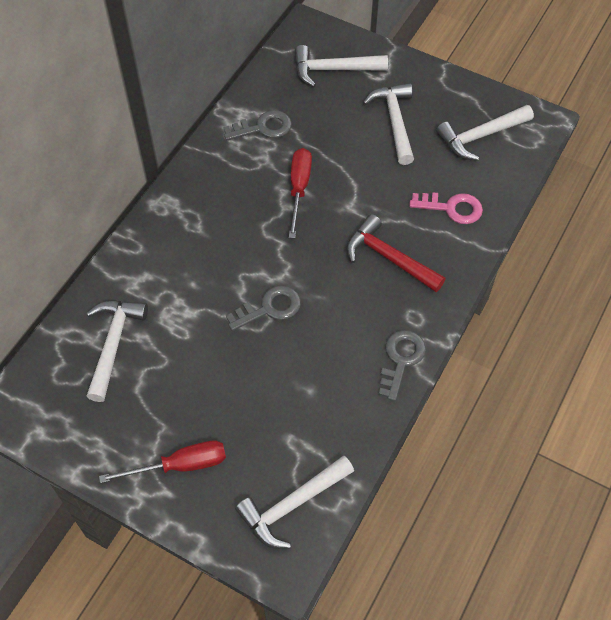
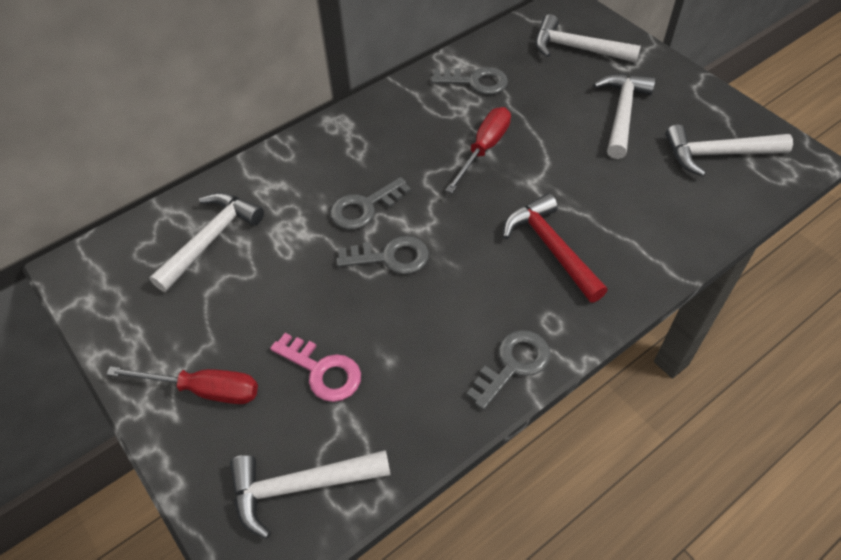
camera: 25 degrees right, 5 degrees down
pink key [409,192,483,224] -> pink key moved to [270,333,361,402]
none -> grey key [330,177,411,230]

